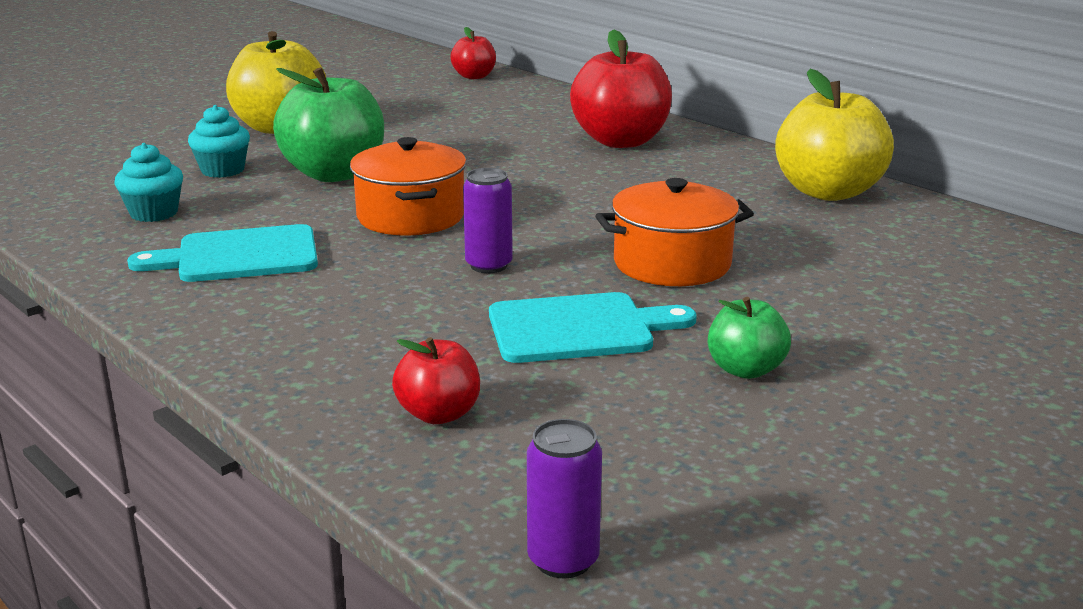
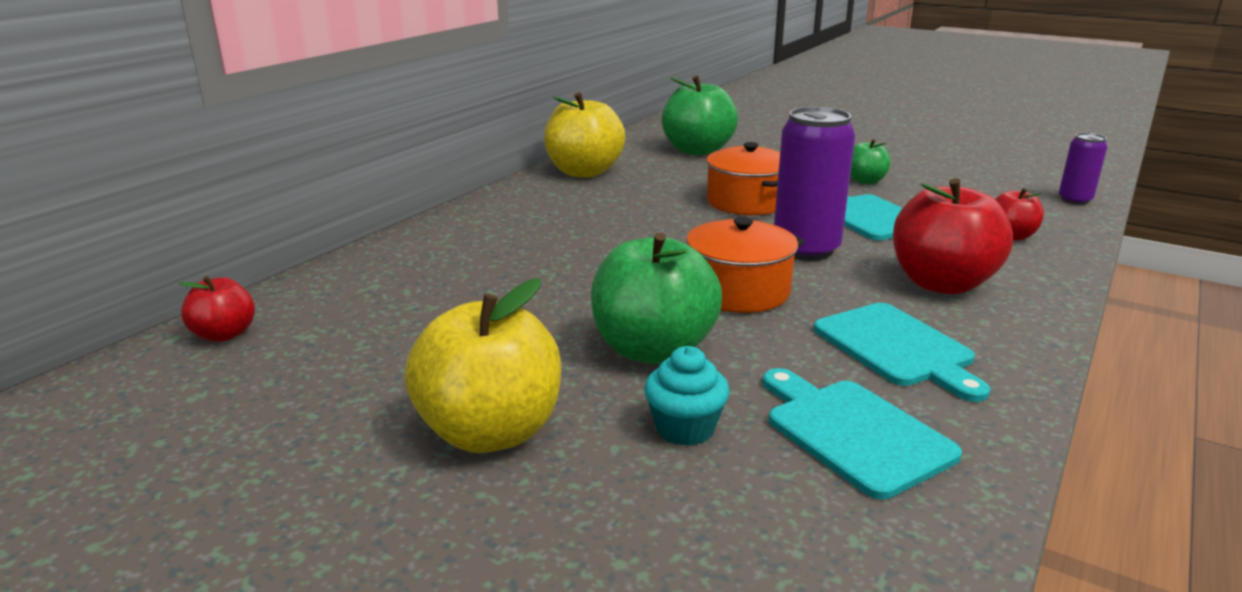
camera: 105 degrees left, 0 degrees up
turquoise cupcake [114,143,183,222] -> turquoise cutting board [763,368,962,499]
purple can [463,168,513,273] -> purple can [774,107,855,261], size x1.82
red apple [570,29,672,148] -> red apple moved to [893,178,1013,294]
none -> green apple [662,75,738,155]

